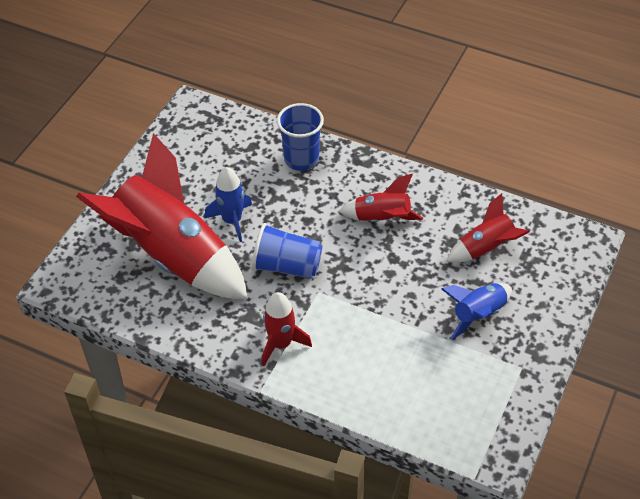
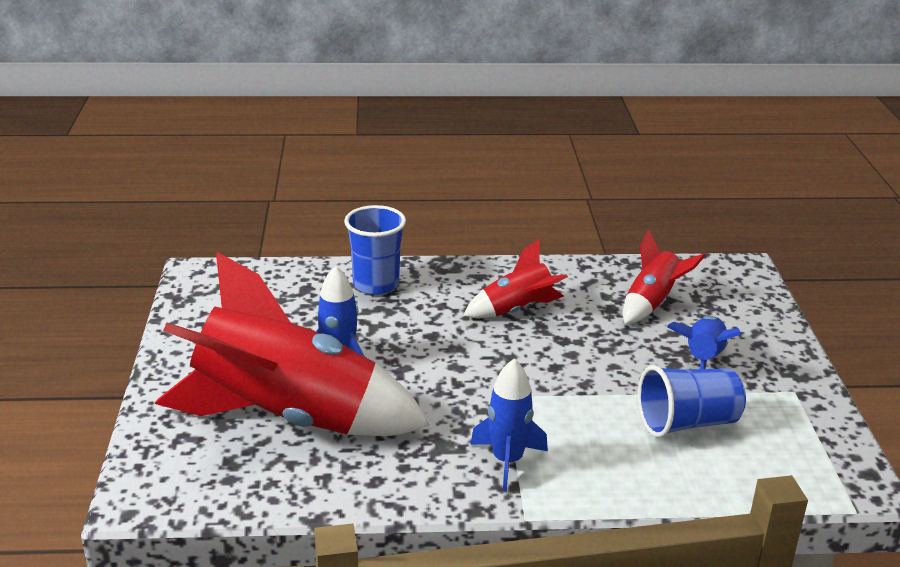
camera: 30 degrees left, 20 degrees down
blue cup [252,223,323,279] -> blue cup moved to [638,365,746,438]
red rocket [262,292,312,366] -> blue rocket [470,359,548,491]

